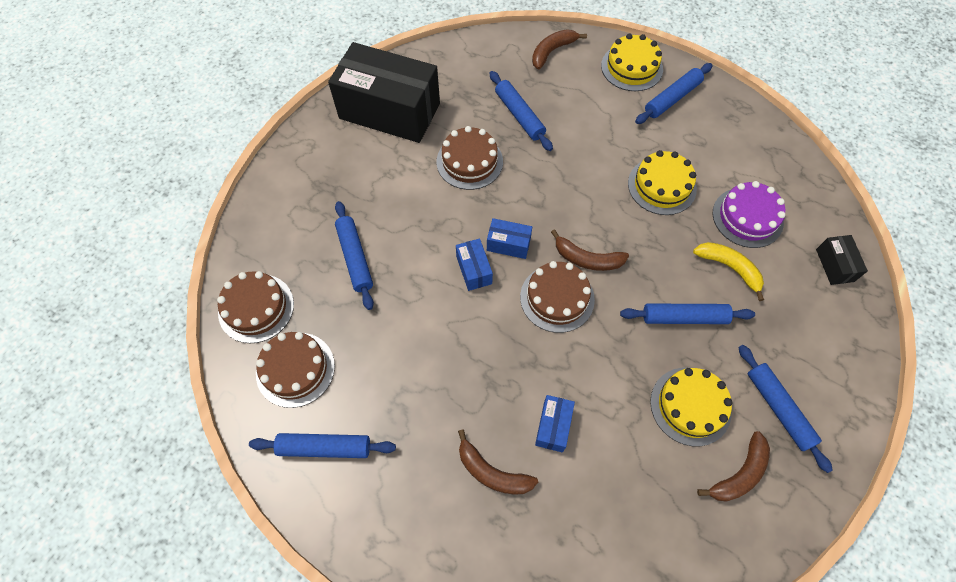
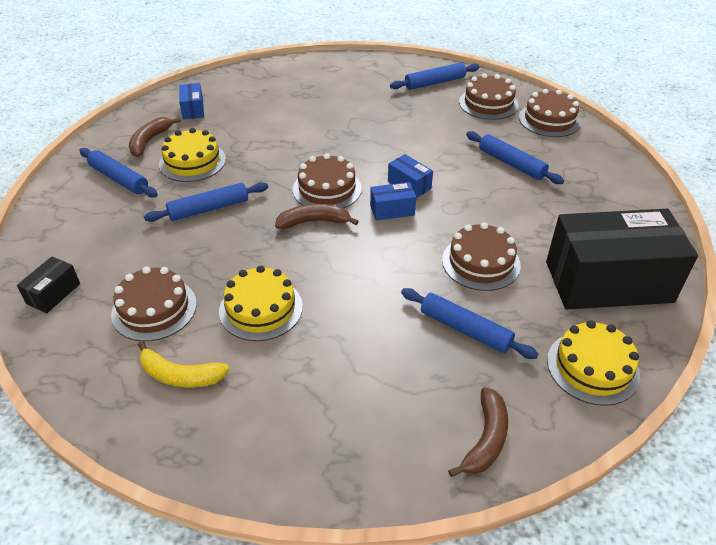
camera: 155 degrees right, 20 degrees down
brown banana [458,429,538,494] -> none
blue box [535,395,575,452] -> blue box moved to [179,83,204,120]
yellow cake [601,33,663,91] -> yellow cake moved to [547,320,640,406]
blue rolling pin [635,63,713,124] -> none
yellow banana [693,242,764,301] -> yellow banana moved to [138,341,229,387]
purple cake [713,181,785,248] -> brown cake [111,267,197,341]
black box [816,235,868,285] -> black box turned 60 degrees clockwise [17,257,80,313]

